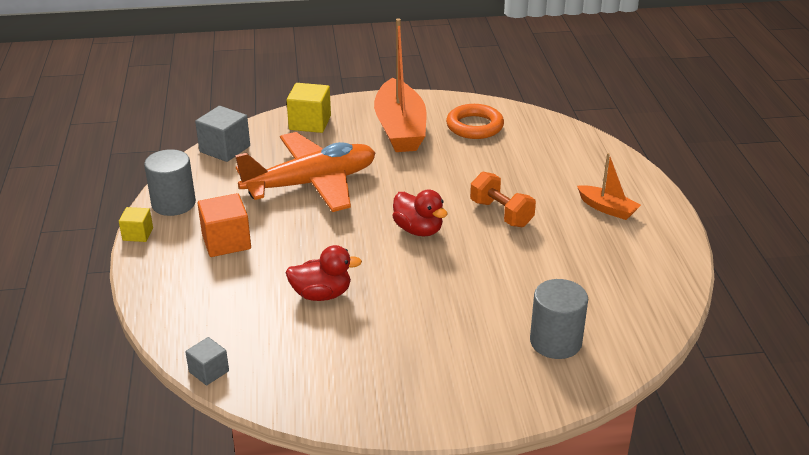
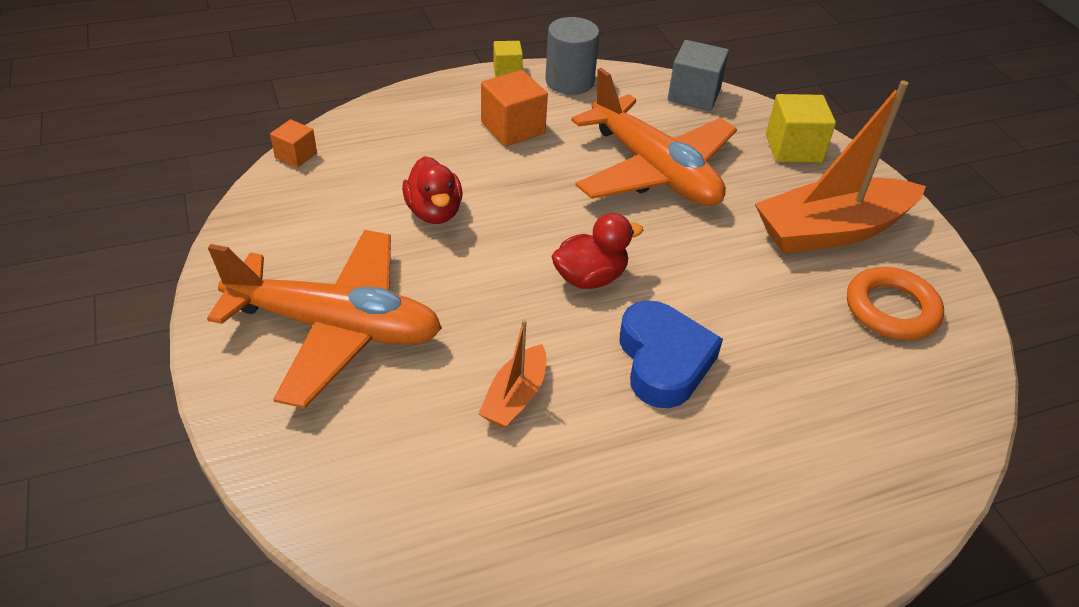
camera: 75 degrees right, 10 degrees up
grey cube [185,337,229,385] -> orange cube [270,119,317,168]
red duck [393,190,448,236] -> red duck turned 150 degrees counterclockwise [551,213,643,289]
orange dumbbell [470,172,536,227] -> blue heart [619,300,723,408]
grey cylinder [530,279,588,359] -> none
orange boat [577,153,641,220] -> orange boat moved to [478,319,546,428]
none -> orange plane [207,230,442,408]

